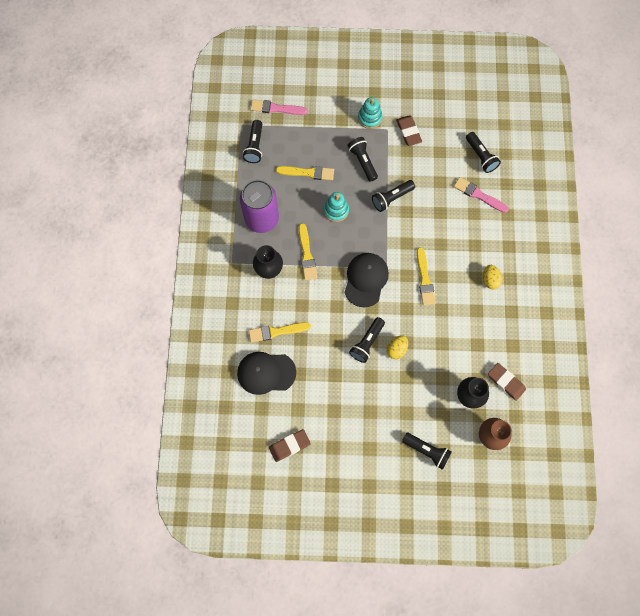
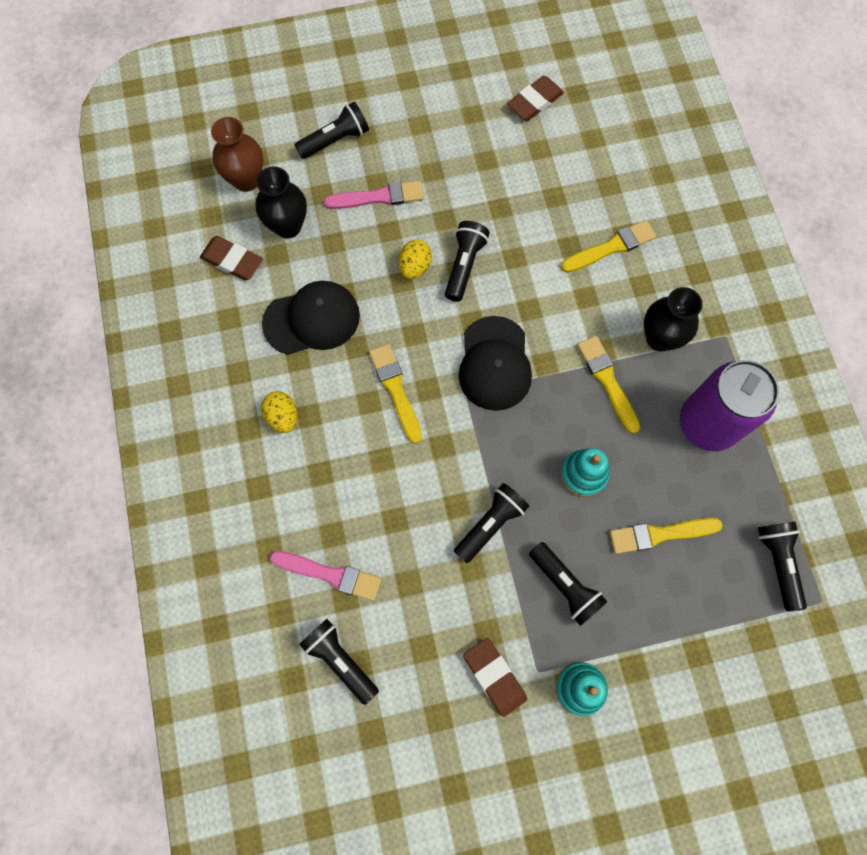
camera: 165 degrees right, 0 degrees up
black cap [237,352,296,395] -> black cap moved to [262,281,360,355]
pink brush [250,99,308,115] -> pink brush moved to [324,181,424,209]
black flashlight [402,433,452,470] -> black flashlight turned 135 degrees clockwise [295,102,369,159]

